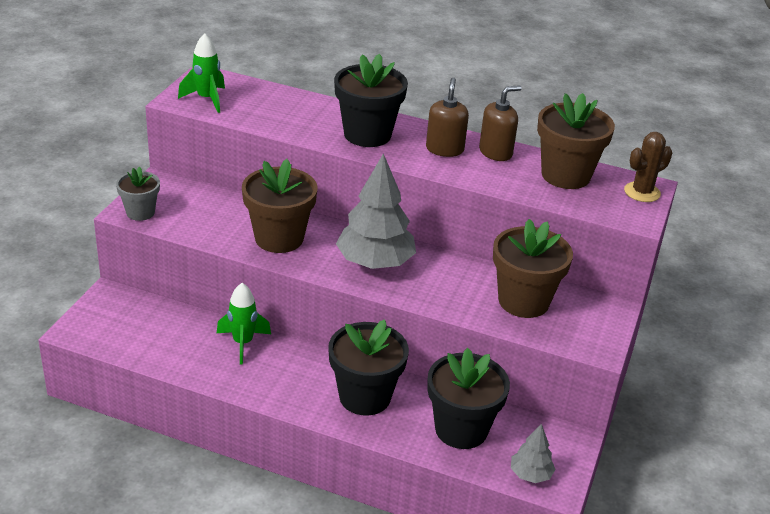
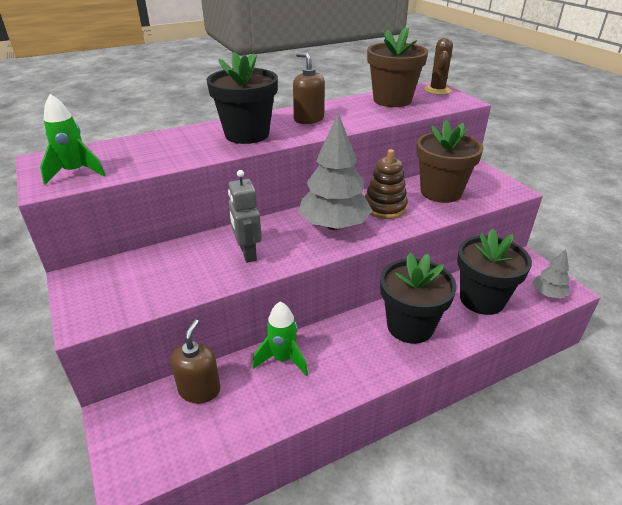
camera: 45 degrees left, 0 degrees up
grey flower pot [116,167,160,221] -> none
brown flower pot [242,159,318,253] -> grey robot [228,170,262,263]
brown soap dispenser [479,85,521,161] -> brown soap dispenser moved to [171,319,220,404]
none -> brown stacking toy [365,149,408,219]

